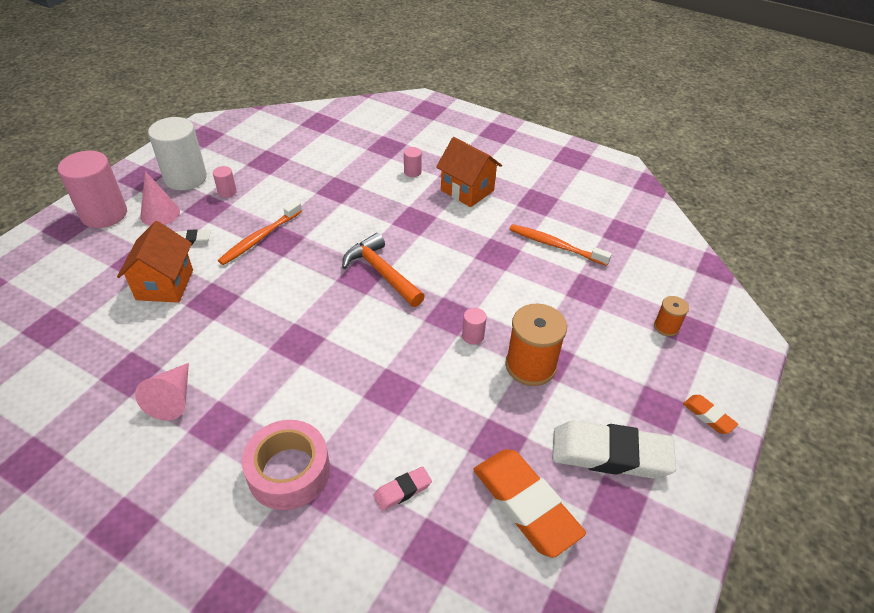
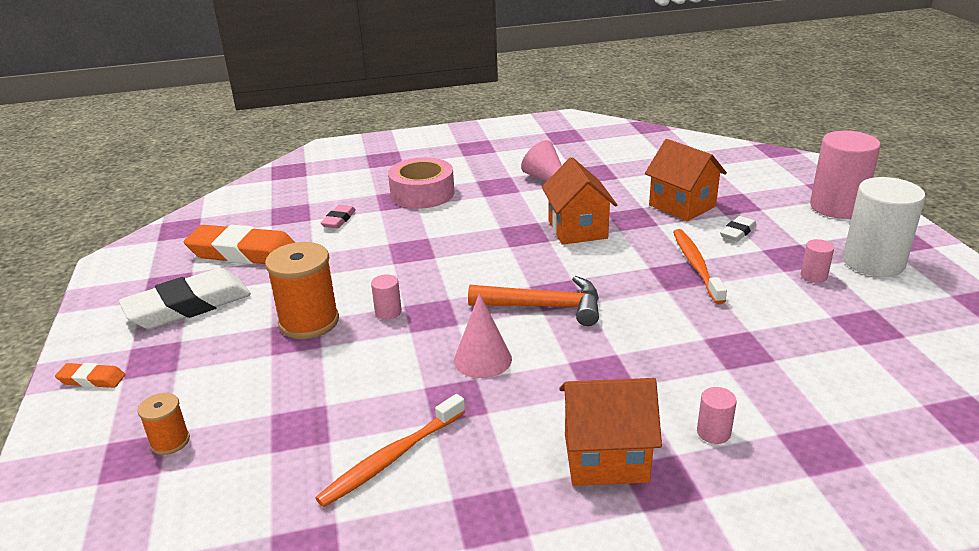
camera: 140 degrees right, 15 degrees down
pink cone [140,171,180,226] -> pink cone moved to [454,293,512,378]
orange toothbrush [509,224,612,266] -> orange toothbrush turned 150 degrees clockwise [315,394,466,507]
none -> orange house [542,157,617,245]

